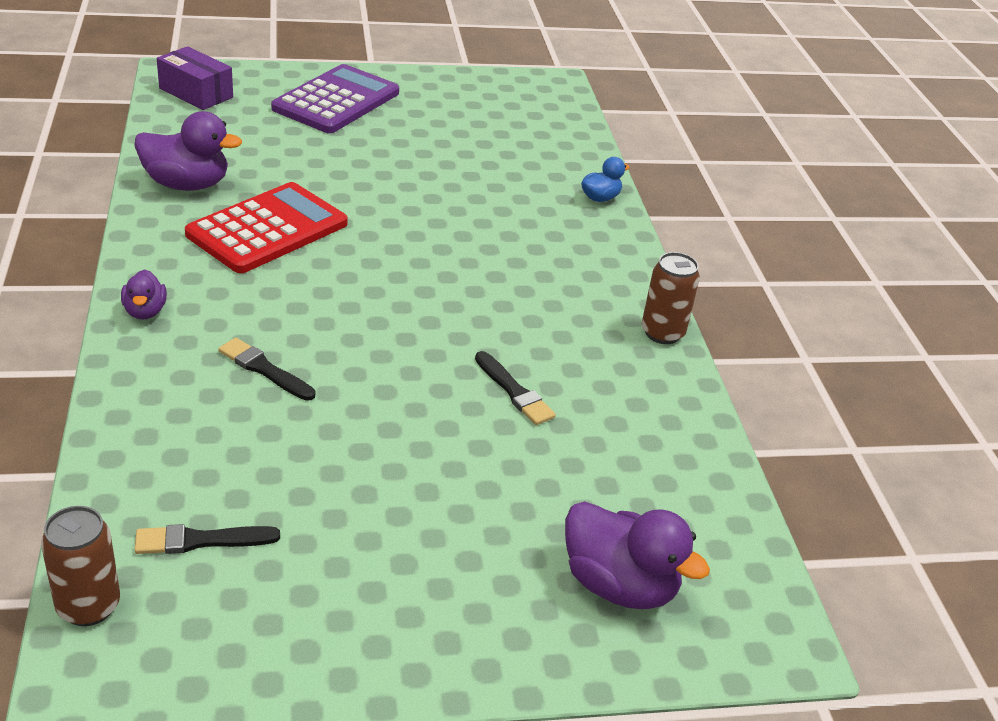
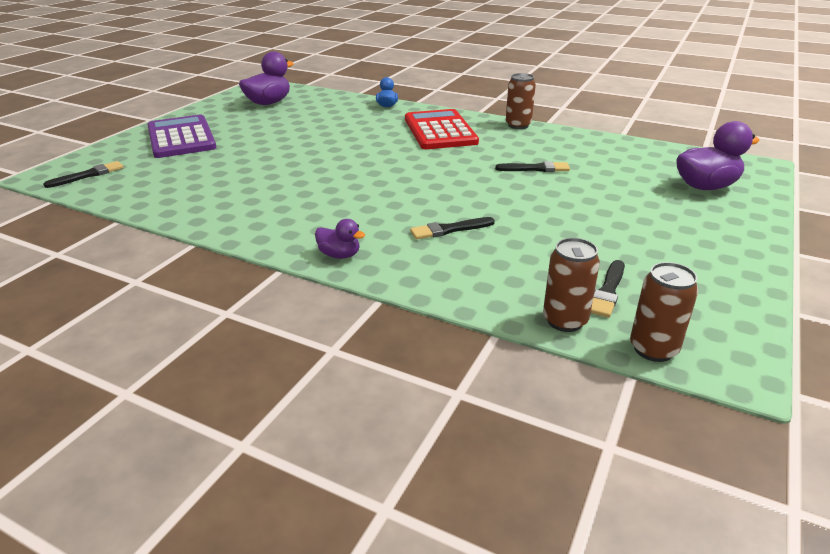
camera: 50 degrees left, 5 degrees down
purple duck [134,111,242,191] -> purple duck moved to [239,51,294,105]
purple box [157,46,233,110] -> black brush [43,161,124,188]
red calculator [185,182,348,273] -> red calculator moved to [405,109,479,149]
none -> brown can [543,238,600,332]

